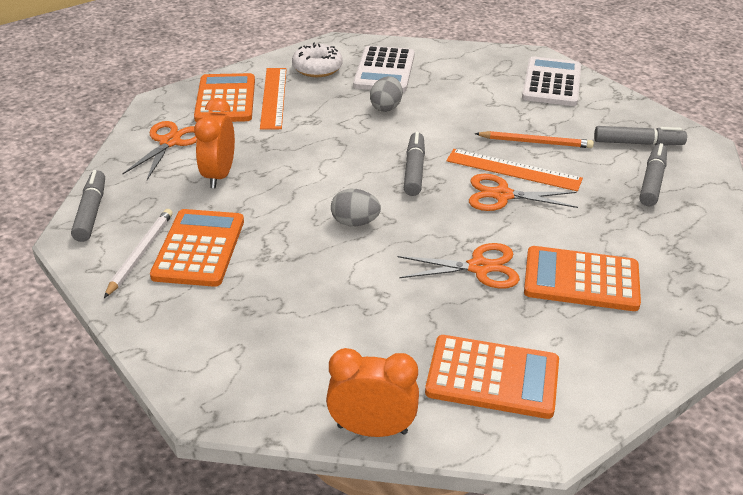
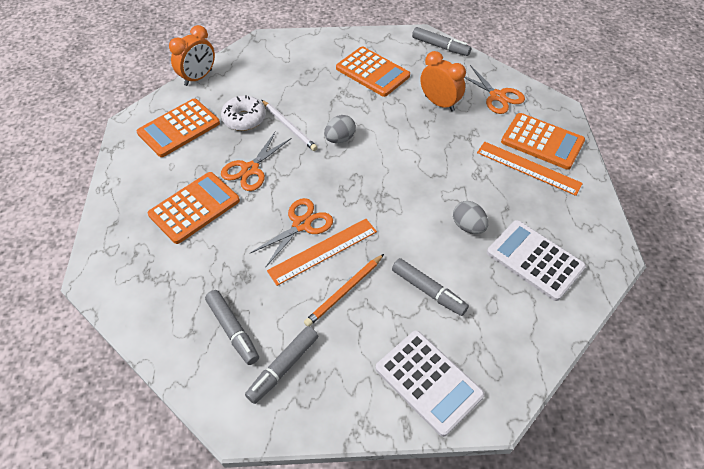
camera: 125 degrees right, 15 degrees up
white pencil [104,209,173,298] -> white pencil moved to [262,100,318,151]
white donut [292,43,343,77] -> white donut moved to [221,95,266,131]
grey marker [404,132,425,196] -> grey marker moved to [392,258,469,316]

